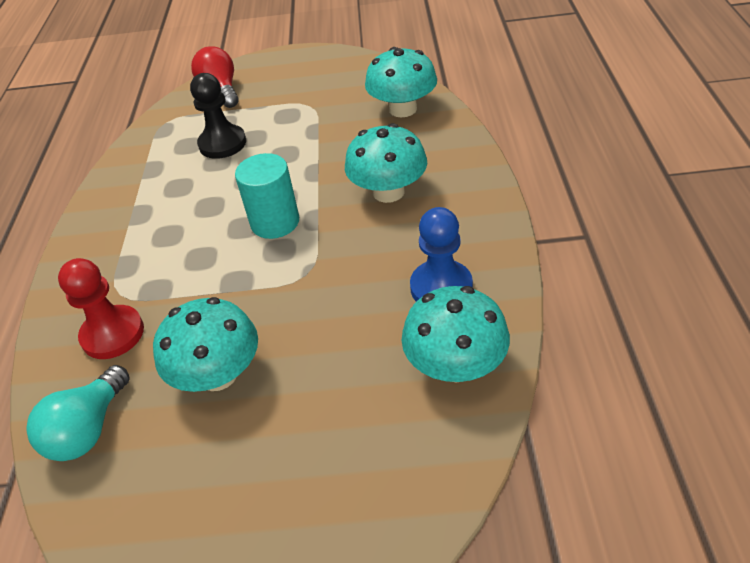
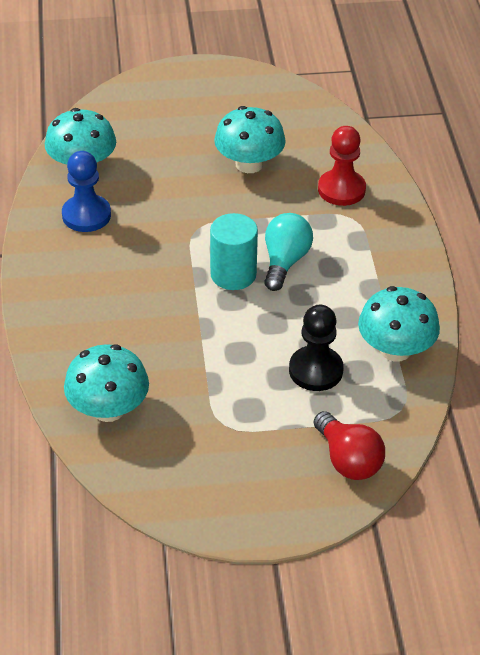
camera: 170 degrees right, 0 degrees up
turquoise light bulb [26,365,130,461] -> turquoise light bulb moved to [264,213,313,291]
turquoise mushroom [345,123,427,203] -> turquoise mushroom moved to [358,286,440,361]

